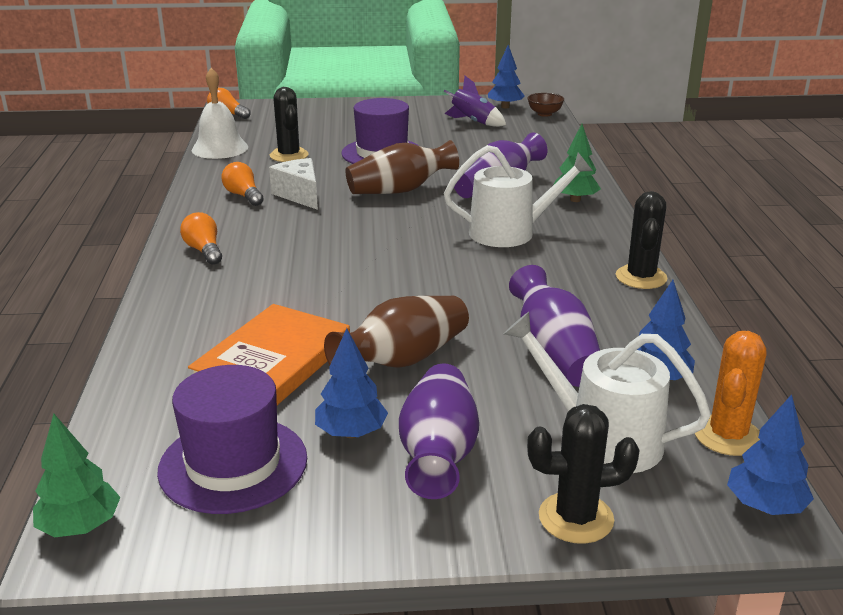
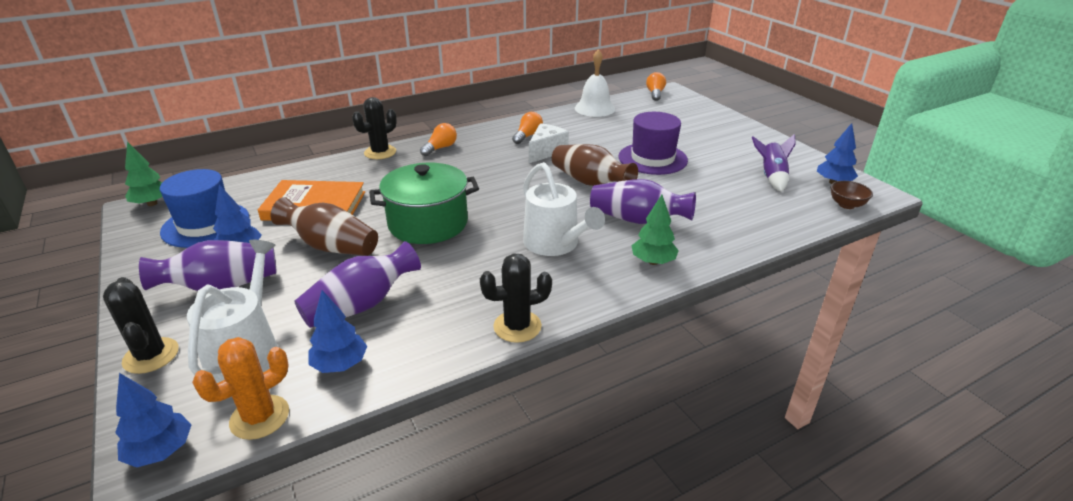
camera: 65 degrees right, 5 degrees up
purple hat [157,365,307,514] -> blue hat [160,169,249,248]
black cactus [270,87,309,162] -> black cactus moved to [352,97,397,159]
orange cactus [695,331,766,456] -> orange cactus turned 45 degrees counterclockwise [192,337,289,440]
none -> green pot [369,163,479,244]

